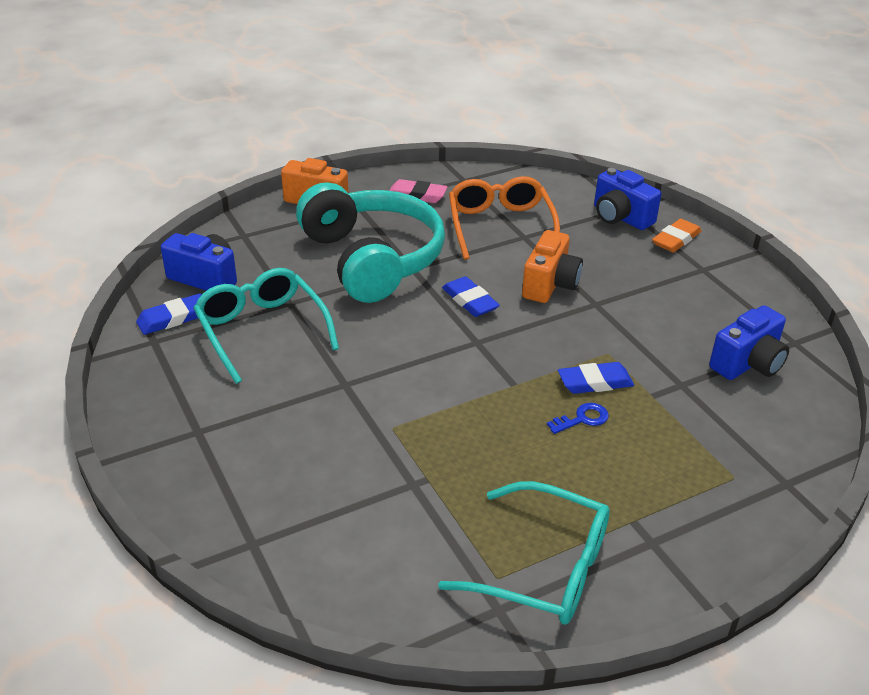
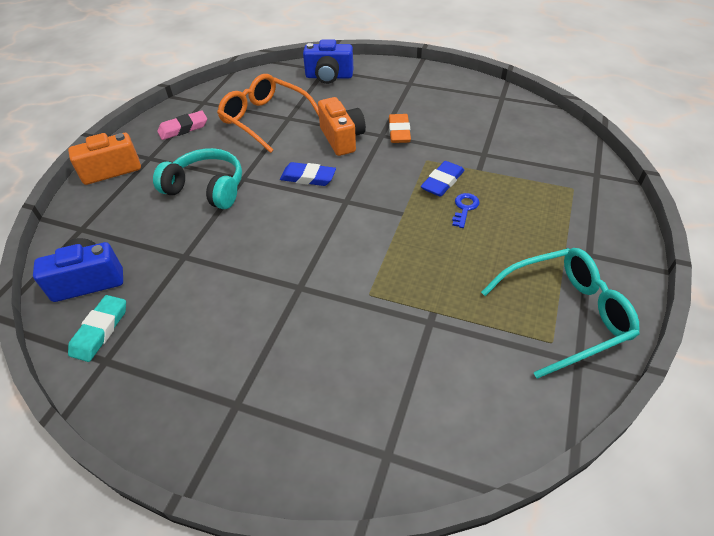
camera: 40 degrees left, 10 degrees up
blue eraser [136,293,202,335] -> turquoise eraser [68,295,126,362]
turquoise glasses [193,268,339,384] -> none
turquoise headphones [296,182,445,303] -> turquoise headphones [153,148,242,209], size x0.62
orange eraser [652,219,701,252] -> orange eraser moved to [389,114,411,143]
blue camera [709,305,789,380] -> none

